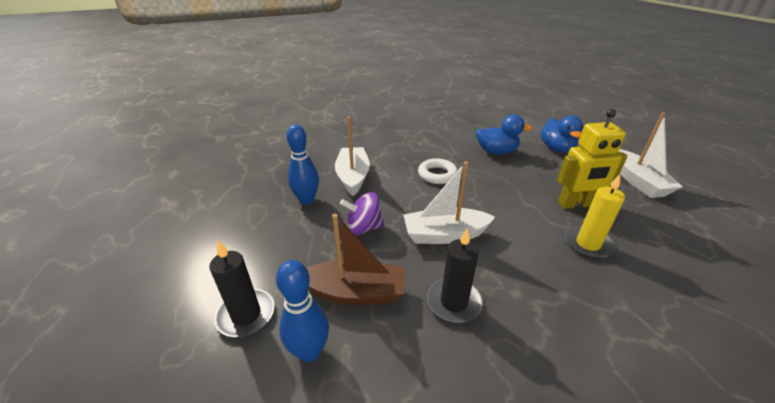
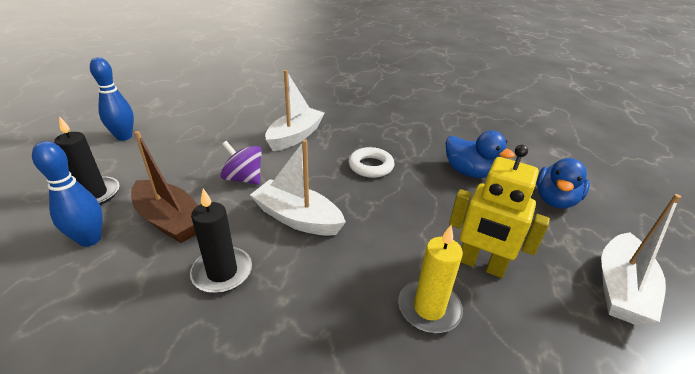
camera: 35 degrees right, 0 degrees up
blue bowling pin [286,124,319,205] -> blue bowling pin moved to [90,57,134,141]

